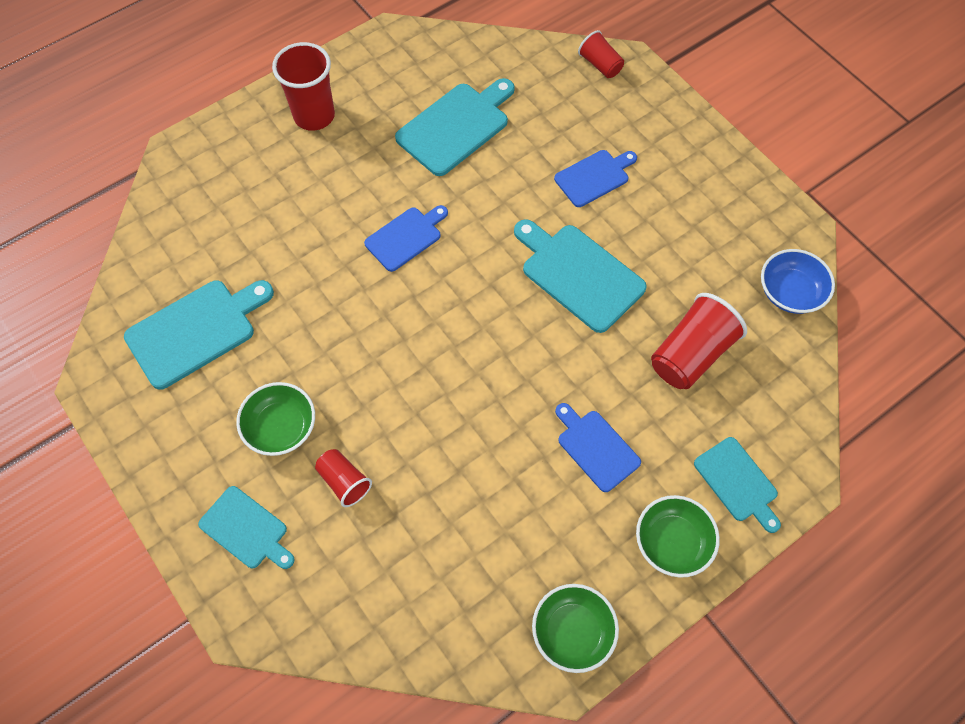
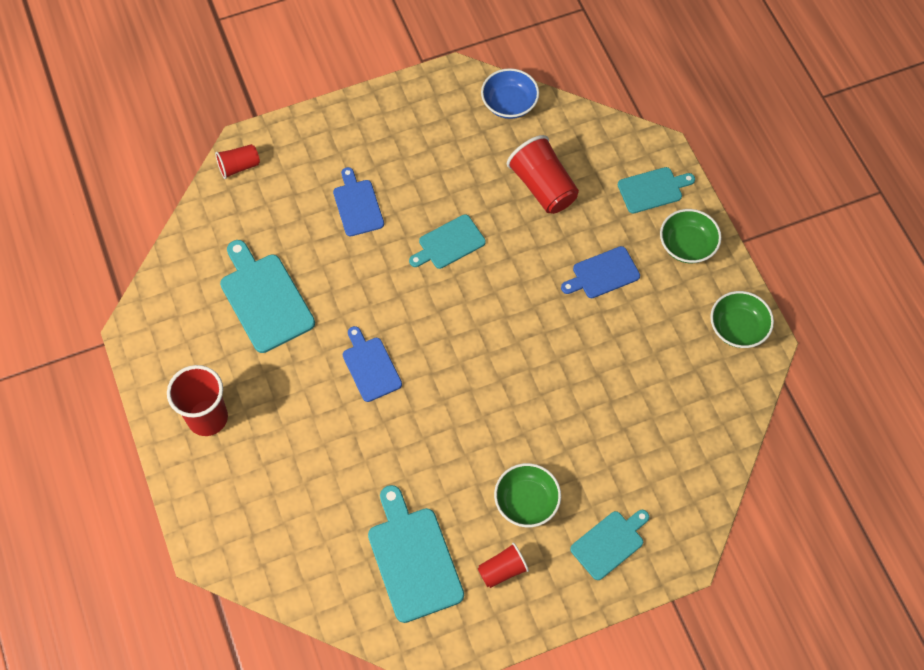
camera: 75 degrees left, 0 degrees up
red cup [315,449,372,507] -> red cup moved to [478,543,529,588]
turquoise cutting board [514,219,647,333] -> turquoise cutting board [409,214,486,269], size x0.63

